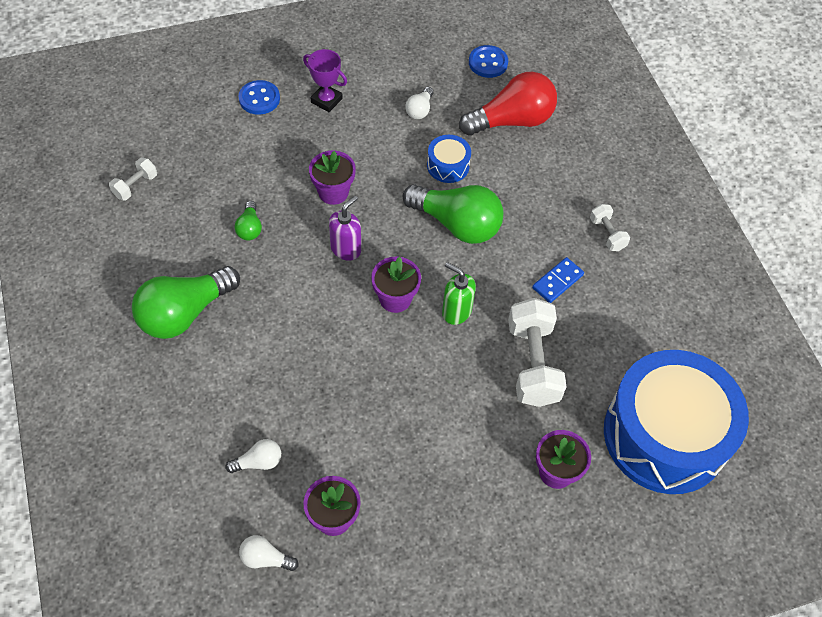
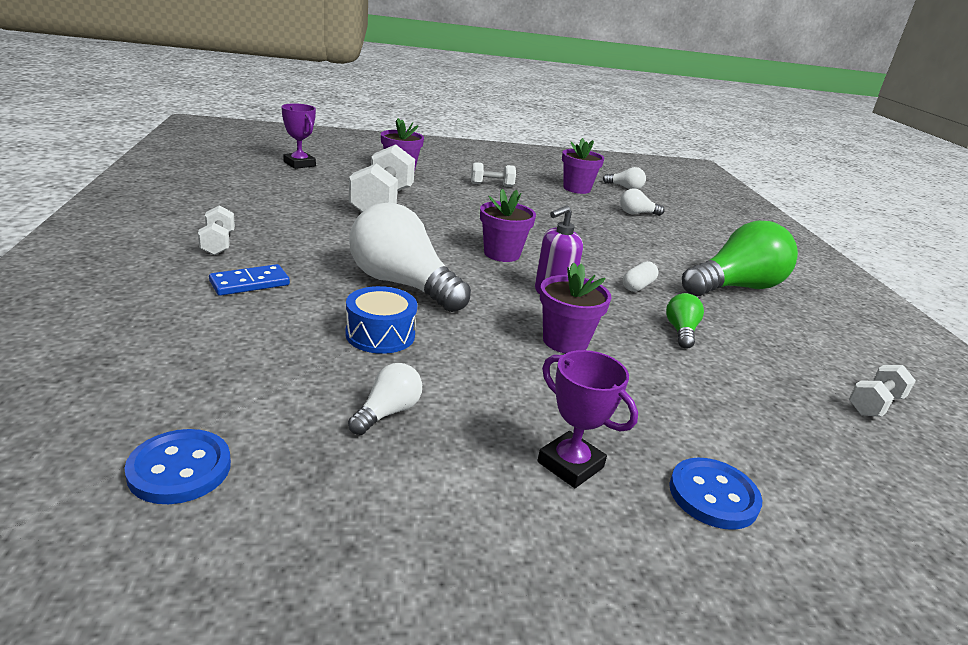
camera: 170 degrees left, 30 degrees down
green light bulb [403,184,504,244] -> white light bulb [349,202,471,312]
green soap dispenser [442,262,476,325] -> none
red light bulb [459,72,557,136] -> none
blue domino [532,257,584,303] -> blue domino moved to [209,264,290,296]
blue drum [604,350,749,494] -> purple trophy [281,103,316,169]
none -> white dumbbell [471,162,516,187]
none -> white capsule [623,261,659,292]

